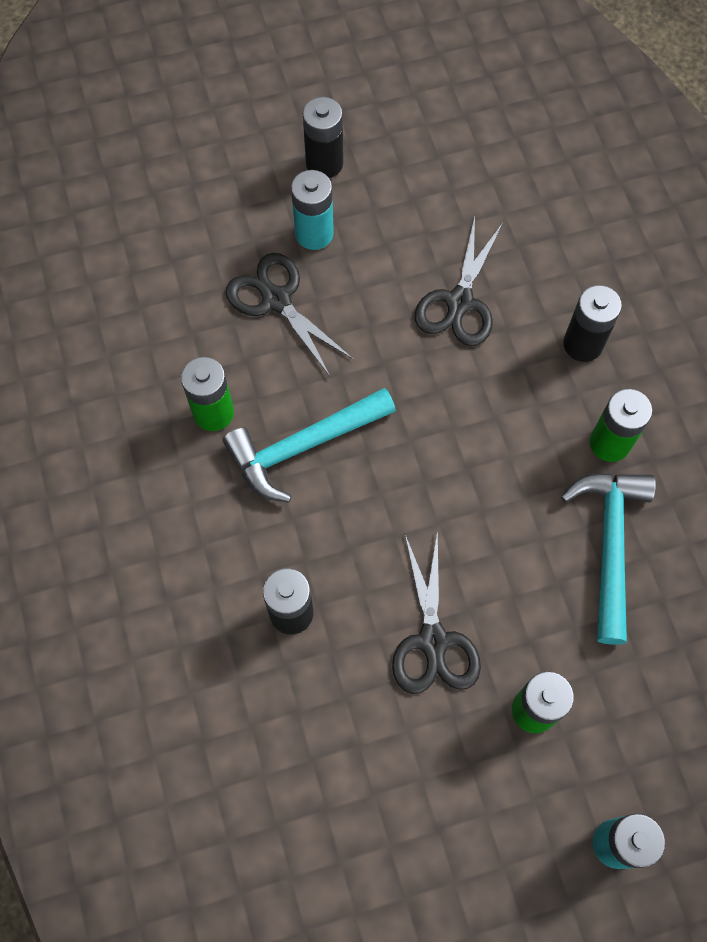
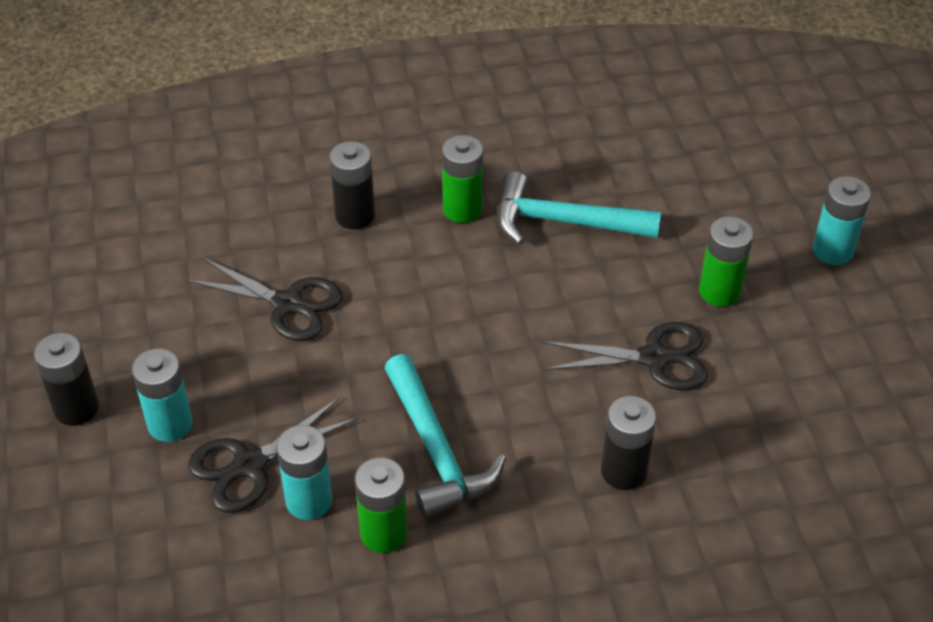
camera: 85 degrees left, 20 degrees down
none -> turquoise battery [276,425,333,520]

